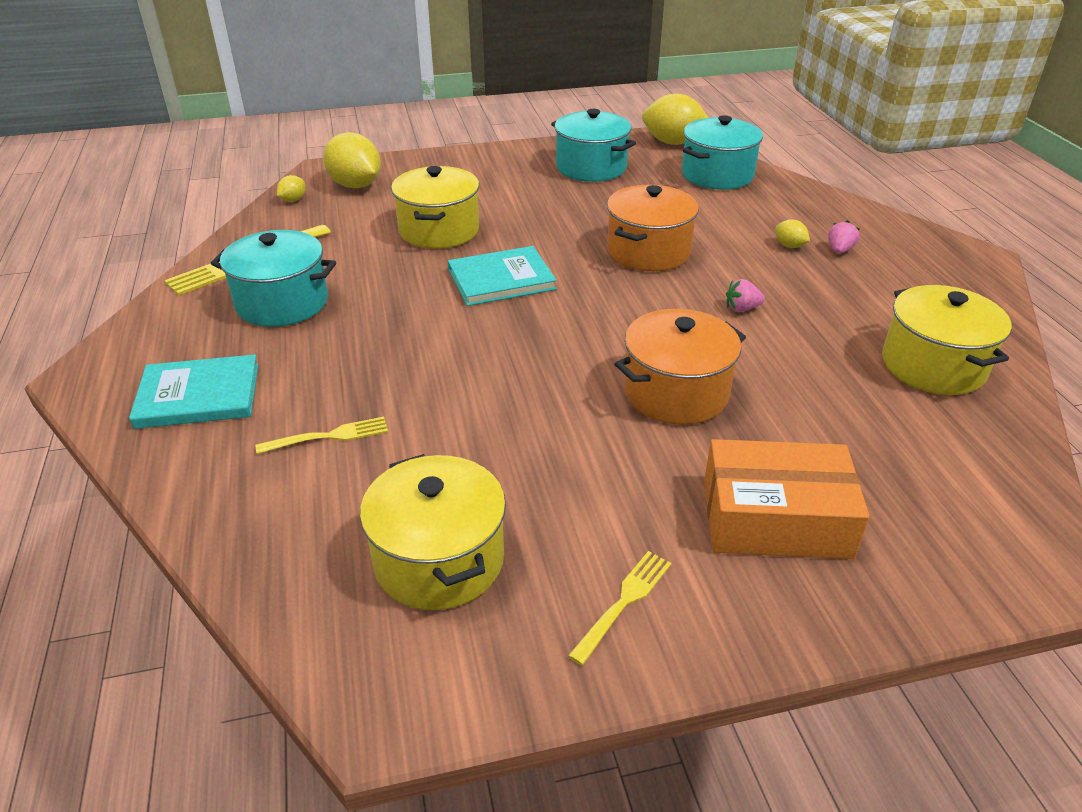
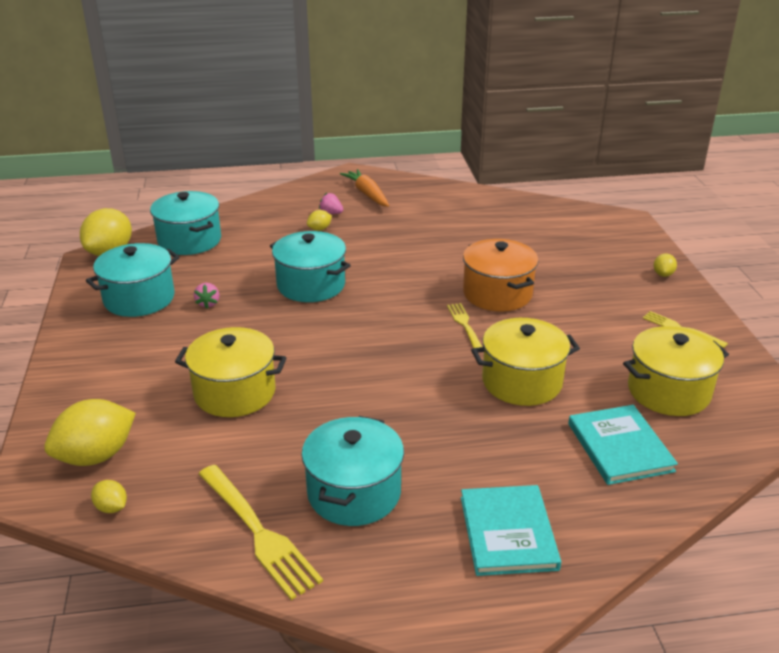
camera: 85 degrees left, 5 degrees down
yellow fork [255,417,388,454] -> yellow fork moved to [447,303,482,348]
turquoise book [448,246,557,306] -> turquoise book moved to [568,405,678,485]
orange pot [607,185,699,271] -> turquoise pot [270,231,351,302]
orange box [704,439,870,559] -> none
pink strawberry [726,279,765,312] -> pink strawberry moved to [194,283,220,309]
yellow pot [882,285,1012,395] -> yellow pot moved to [471,318,580,406]
none -> orange carrot [340,169,389,207]
none -> yellow lemon [654,254,677,277]

